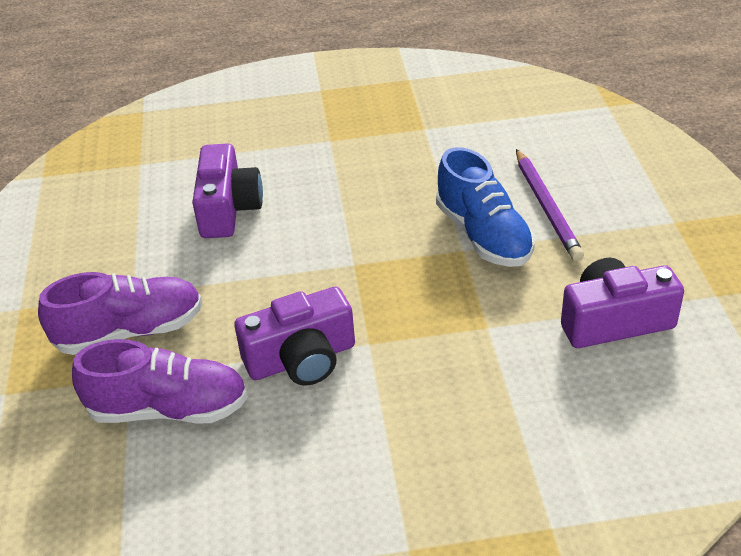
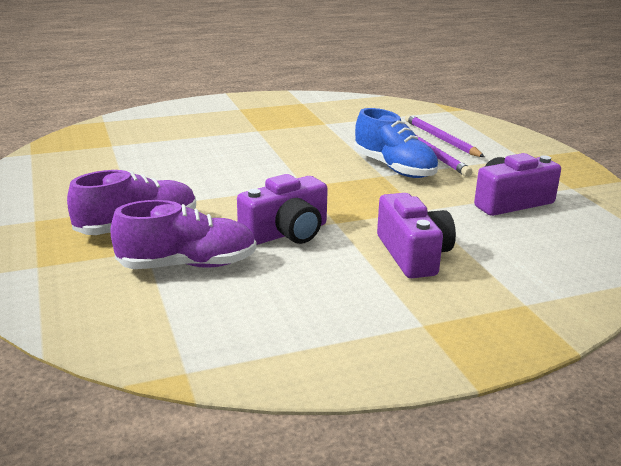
camera: 15 degrees left, 15 degrees down
purple camera [192,143,263,238] -> purple camera moved to [377,193,456,278]
none -> purple pencil [405,114,485,157]

